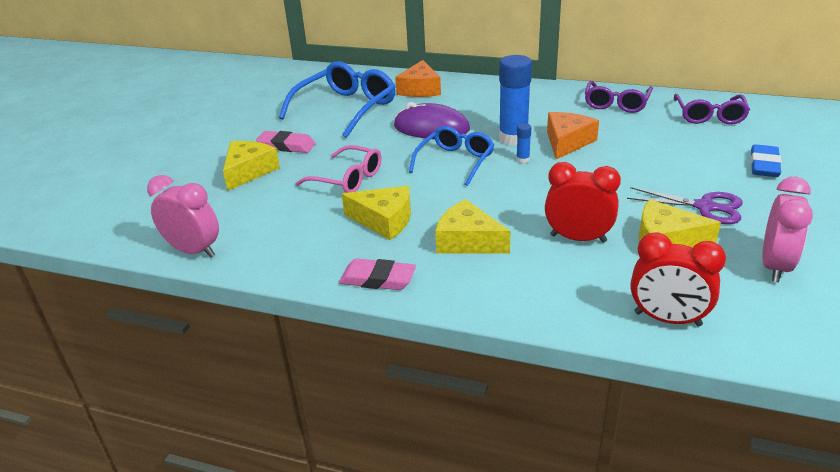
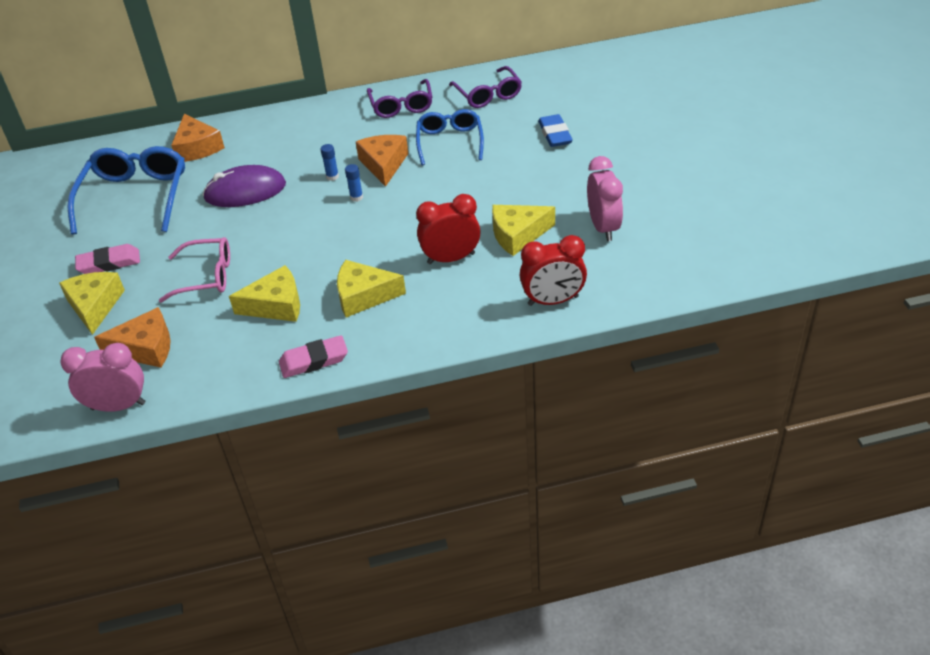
camera: 30 degrees left, 10 degrees up
blue glasses [409,126,494,186] -> blue glasses moved to [416,109,484,166]
blue glue stick [499,55,532,146] -> blue glue stick [320,144,339,181], size x0.43
purple scissors [627,187,743,224] -> none
none -> orange cheese [94,307,171,368]

